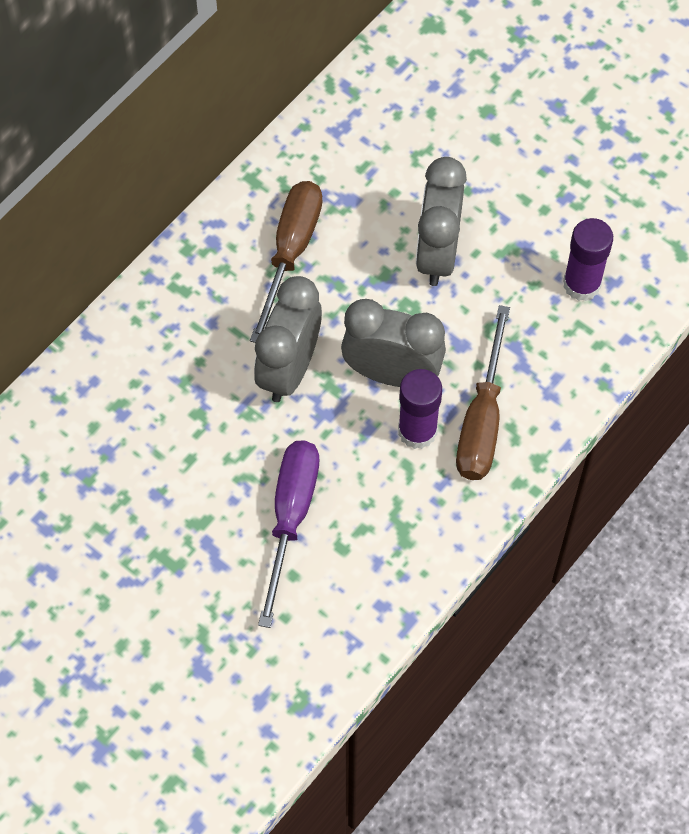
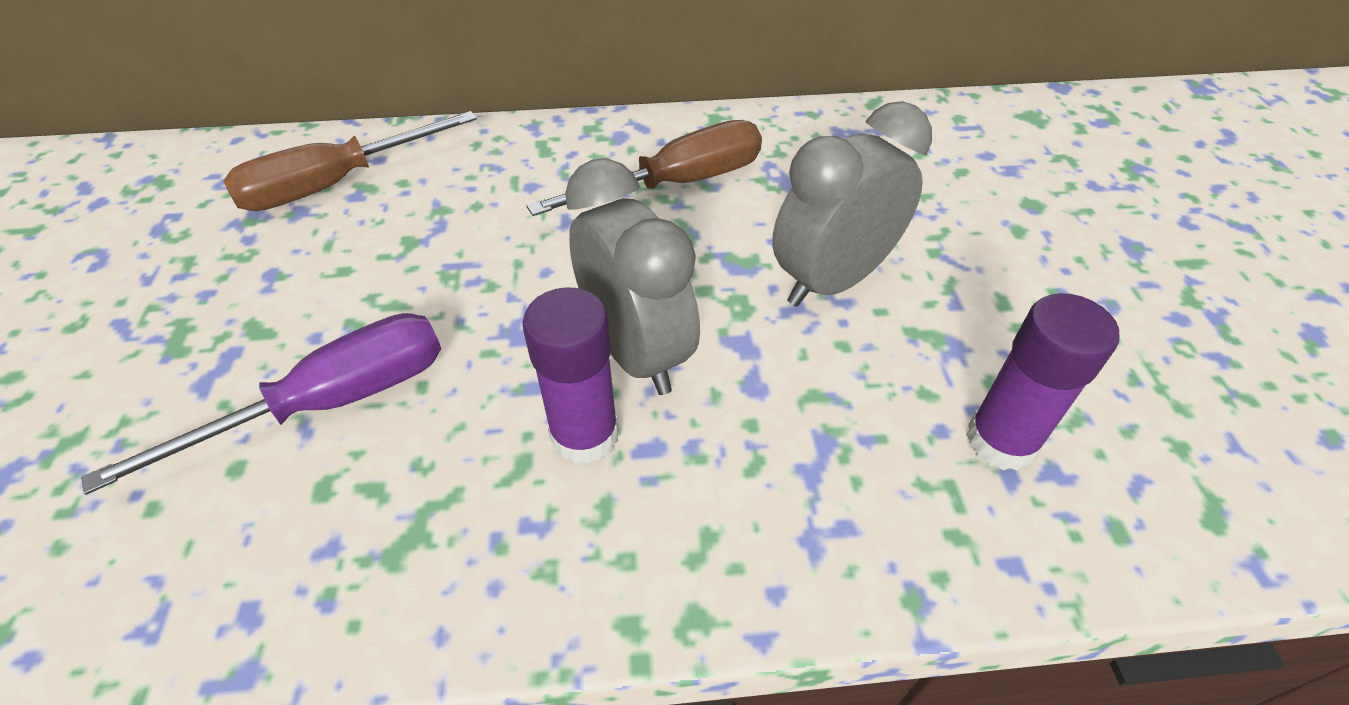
camera: 45 degrees right, 15 degrees down
grey clock [254,276,322,402] -> none
brown screwdriver [456,305,510,480] -> brown screwdriver moved to [223,111,477,211]

